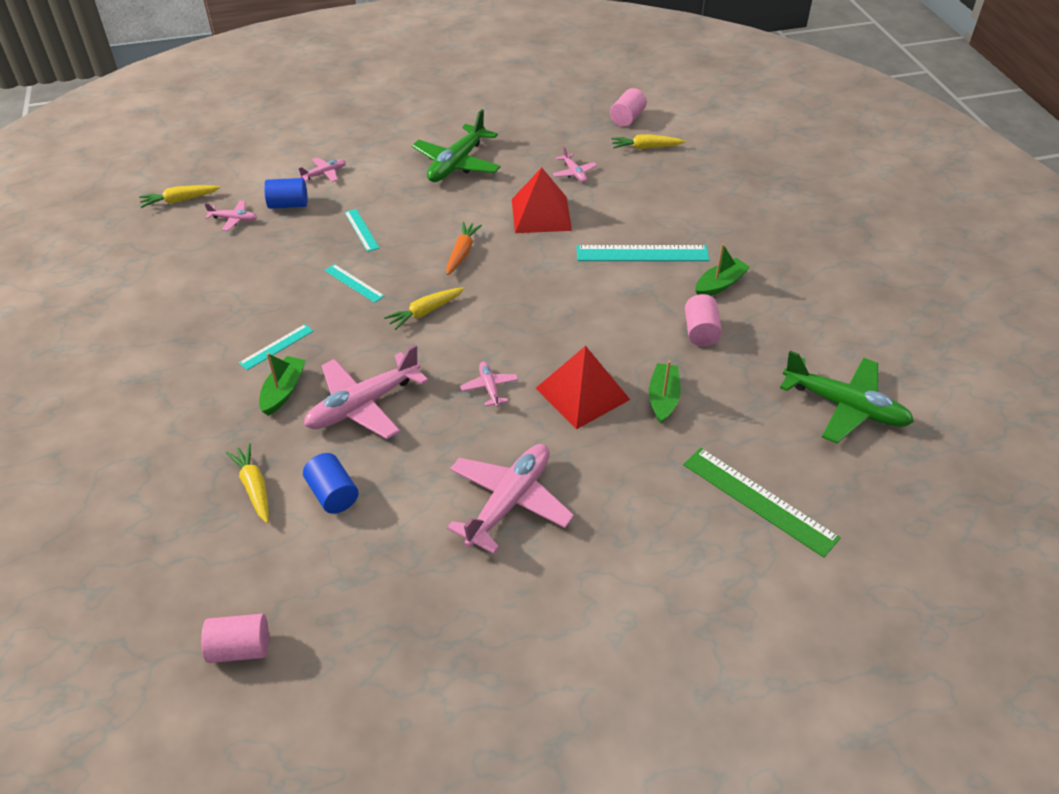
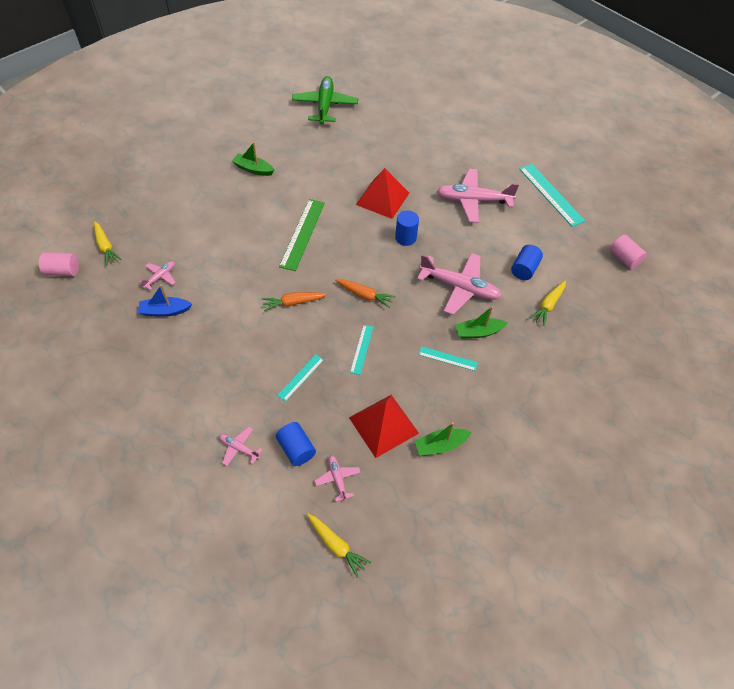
camera: 120 degrees left, 10 degrees up
yellow carrot [384,287,464,330] -> orange carrot [335,279,396,308]
green plane [412,110,501,182] -> none
pink plane [460,361,519,407] -> blue cylinder [395,210,419,246]
red pyramid [512,168,572,233] -> red pyramid moved to [349,395,419,458]
turquoise ruler [577,245,710,261] -> turquoise ruler moved to [519,164,585,227]
green boat [649,361,681,424] -> green boat moved to [414,422,472,456]
green ruler [683,448,841,557] -> green ruler moved to [279,199,325,271]
pink cylinder [685,294,722,346] -> none
none -> blue boat [138,285,192,317]

